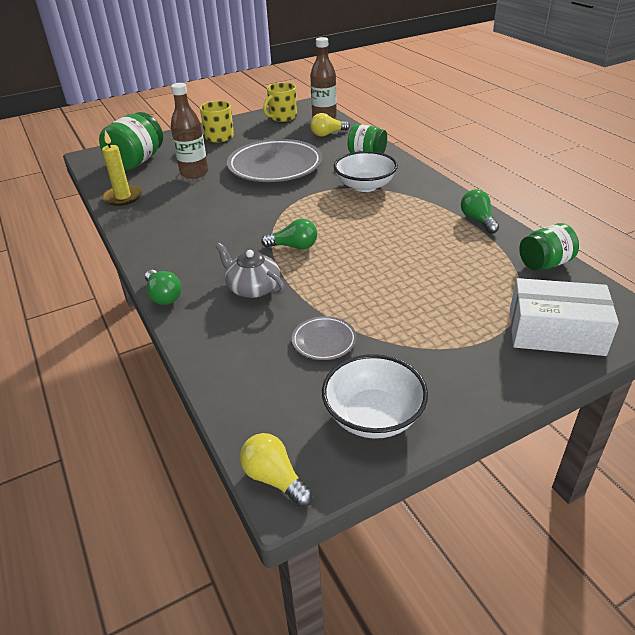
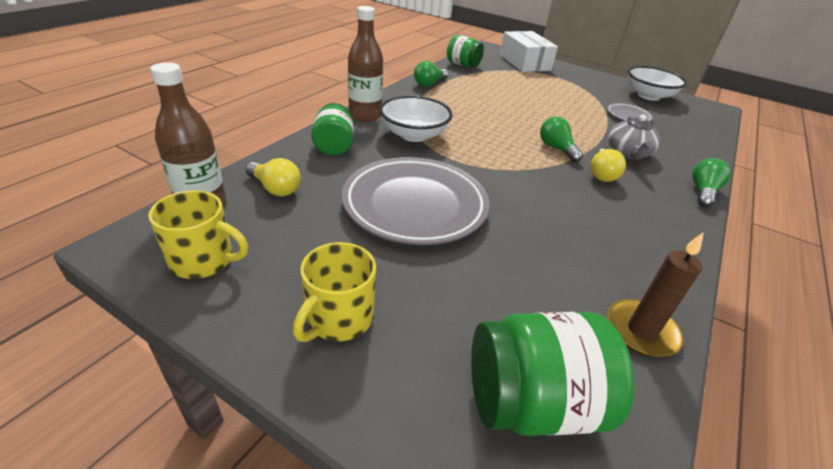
camera: 125 degrees left, 0 degrees up
yellow candle [102,131,142,206] -> brown candle [608,232,704,357]
brown bottle [171,83,208,179] -> brown bottle moved to [348,6,383,122]
yellow light bulb [240,433,313,507] -> yellow light bulb moved to [590,149,626,182]

